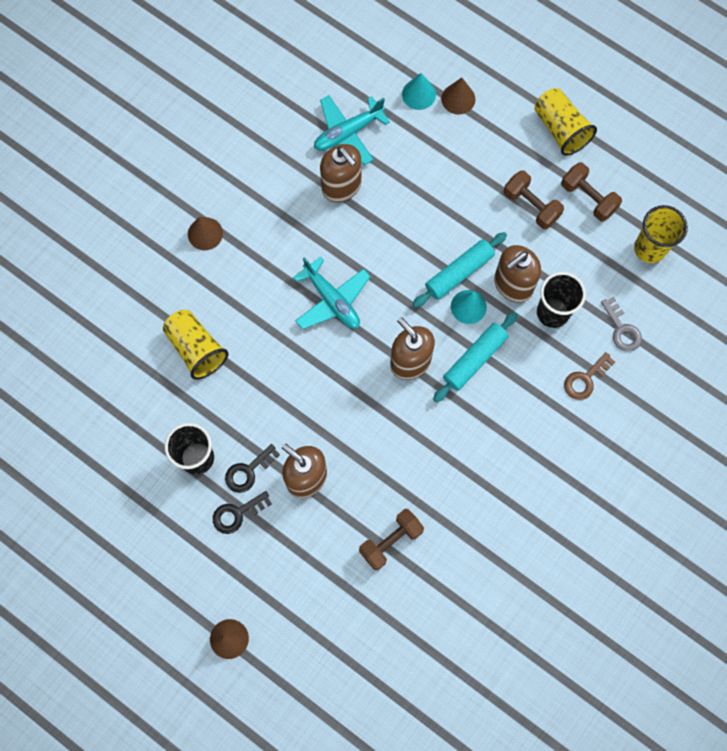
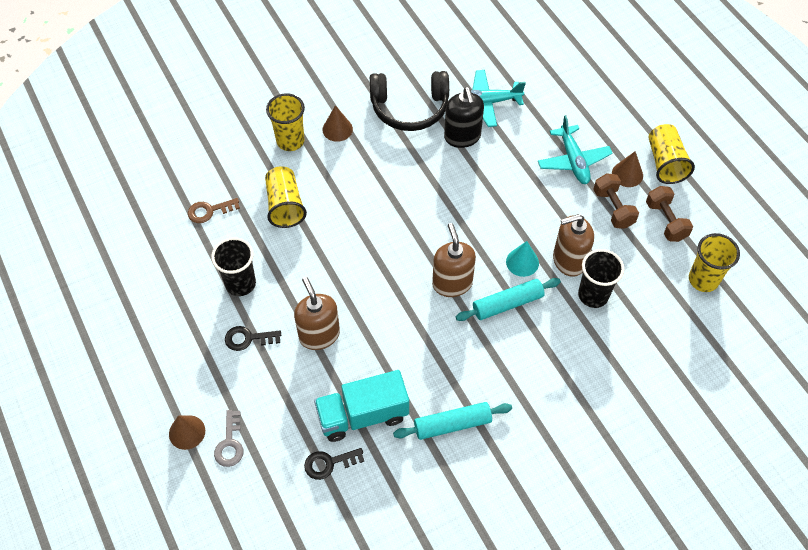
camera: 25 degrees right, 15 degrees down
black key [225,444,280,493] -> black key moved to [304,448,364,480]
turquoise plane [293,257,371,329] -> turquoise plane moved to [538,115,613,184]
brown soap dispenser [320,144,361,202] -> black soap dispenser [444,87,484,148]
brown dumbbell [359,509,424,570] -> turquoise truck [314,370,409,442]
turquoise cone [402,73,436,110] -> none
turquoise rolling pin [412,232,507,308] -> turquoise rolling pin moved to [393,402,512,440]
brown cone [441,78,476,115] -> brown cone moved to [612,151,643,187]
brown key [564,352,615,400] -> brown key moved to [188,198,240,223]
grey key [601,297,642,352] -> grey key moved to [214,410,243,467]
none -> yellow cup [266,93,305,151]
none -> black headphones [370,71,449,131]

